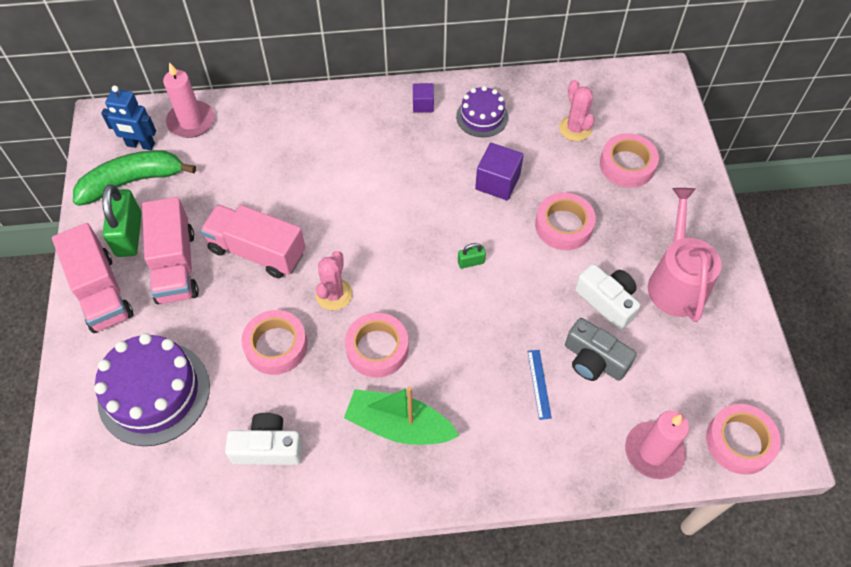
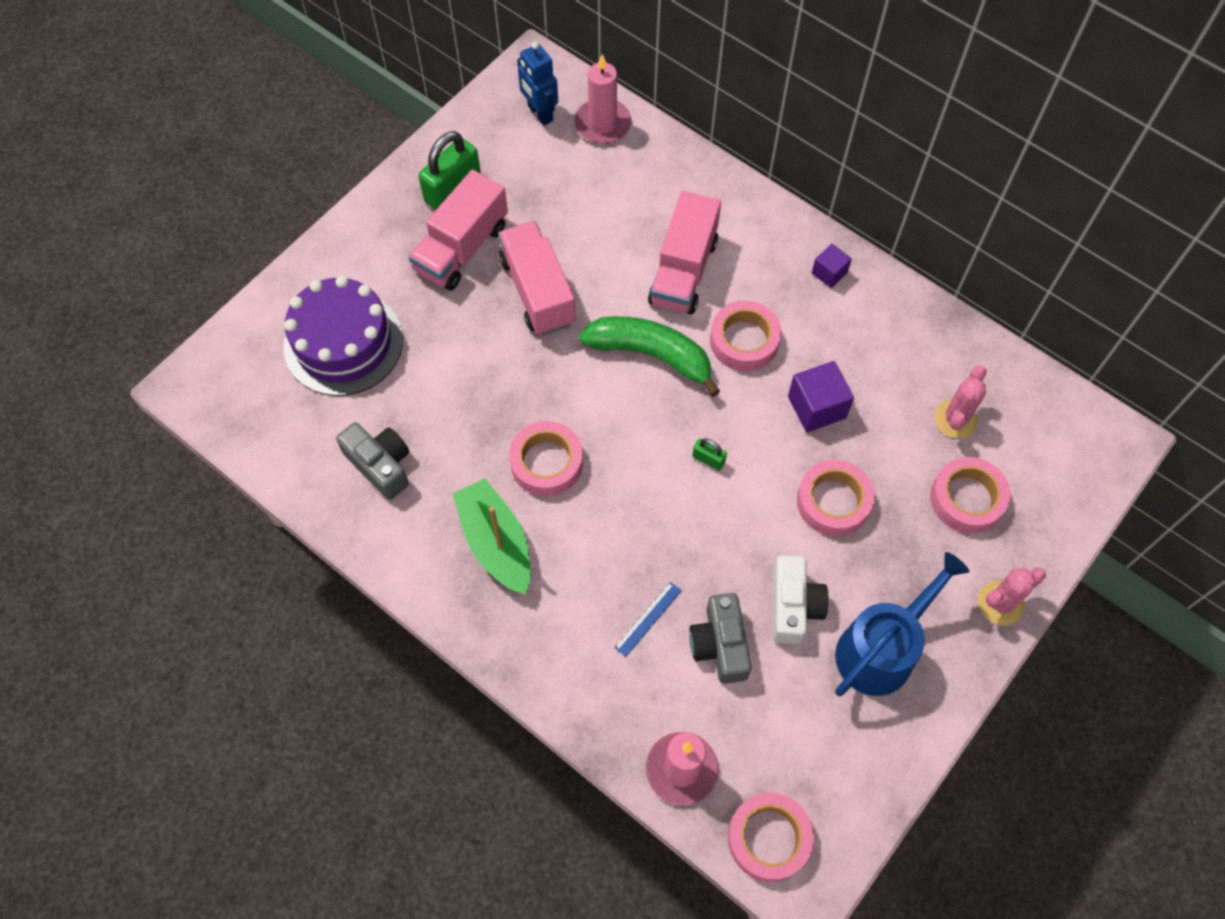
camera: 45 degrees right, 5 degrees up
pink truck [52,223,133,333] -> pink truck moved to [648,191,721,315]
green banana [73,150,196,206] -> green banana moved to [579,316,720,397]
white camera [225,413,303,465] -> grey camera [336,422,409,500]
pink tape [241,310,308,375] -> pink tape moved to [710,301,782,371]
pink cactus [315,251,352,310] -> pink cactus moved to [978,567,1046,626]
purple cake [456,86,508,137] -> none
pink watering can [648,188,722,322] -> blue watering can [835,552,969,696]

